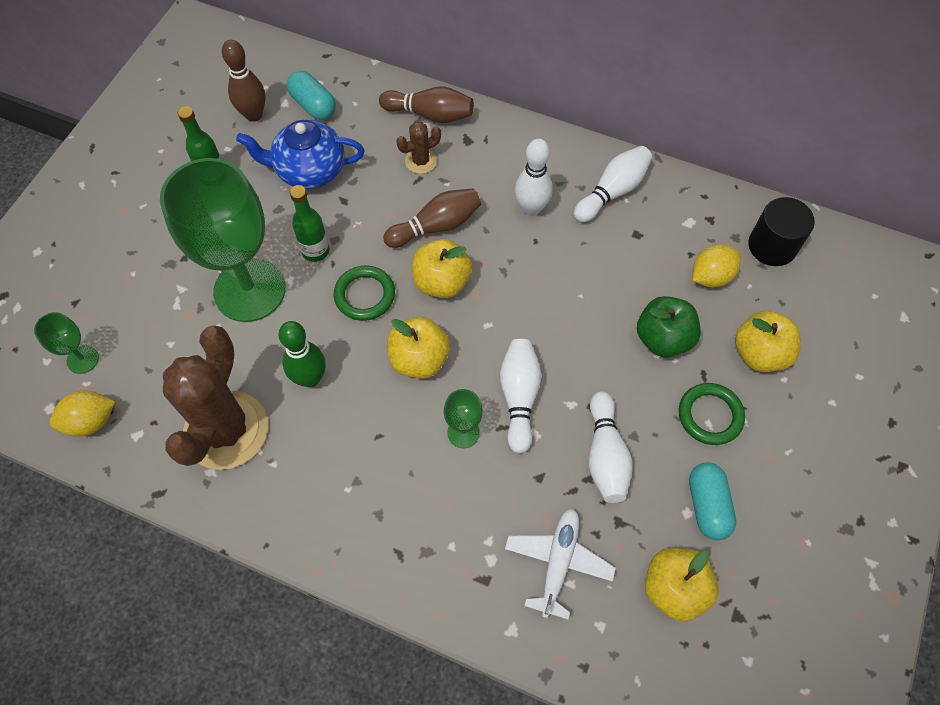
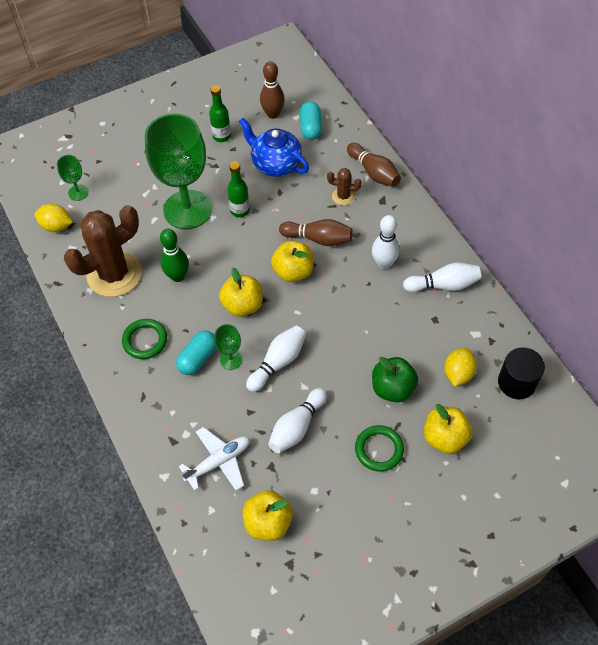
camera: 40 degrees right, 5 degrees down
green ring [334,266,395,321] -> green ring moved to [122,319,167,359]
turquoise capsule [689,462,736,540] -> turquoise capsule moved to [176,331,216,375]
yellow lemon [693,244,741,288] -> yellow lemon turned 75 degrees counterclockwise [444,347,477,387]

